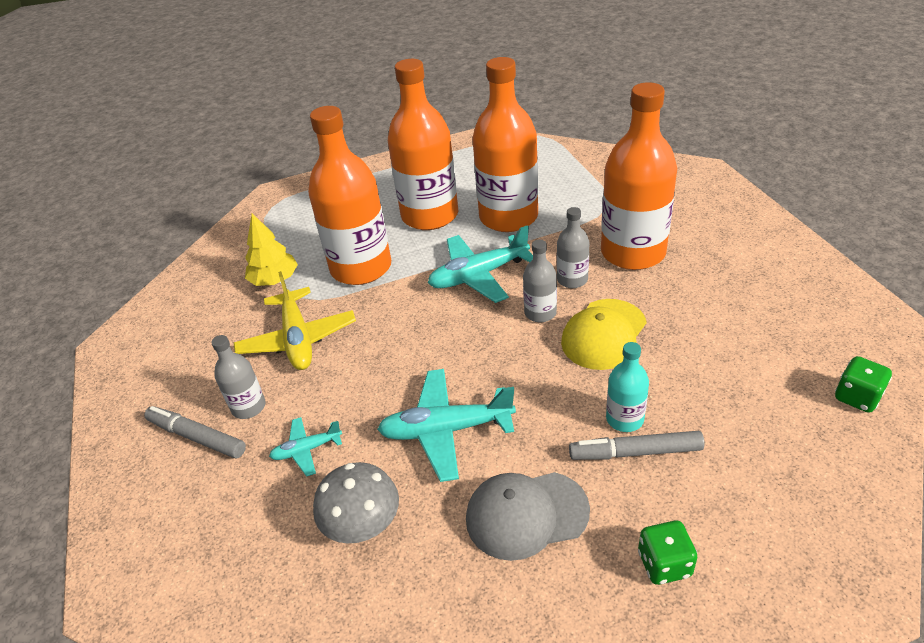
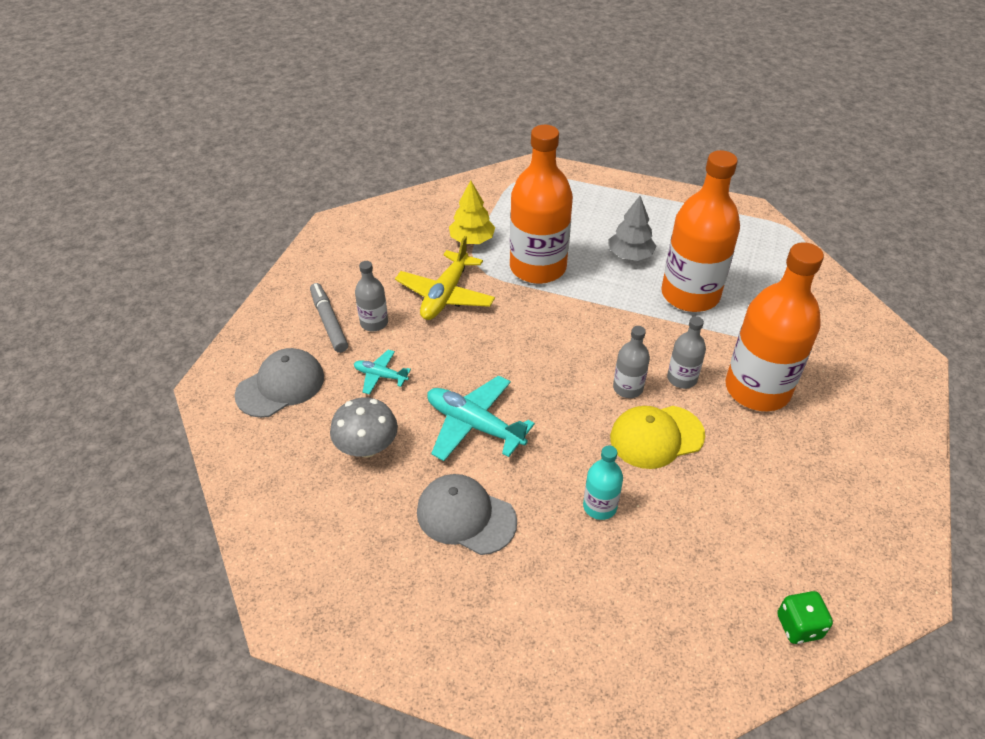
camera: 35 degrees right, 5 degrees up
orange bottle [388,59,458,230] -> grey tree [609,196,656,261]
turquoise plane [428,225,533,303] -> none
grey marker [569,431,705,460] -> none
green dice [638,520,698,585] -> none
none -> grey cap [235,348,324,418]

